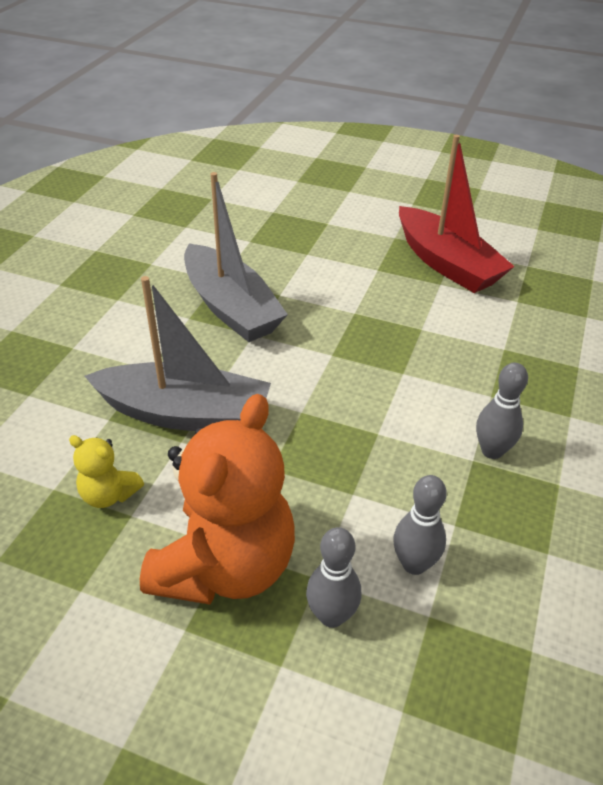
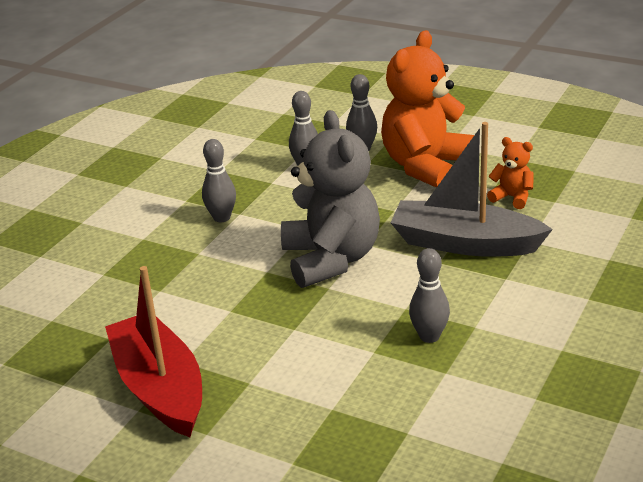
camera: 170 degrees left, 10 degrees down
yellow teddy bear [69,435,144,508] -> orange teddy bear [487,137,534,209]
grey boat [184,172,288,342] -> grey bowling pin [409,248,450,343]
none -> grey teddy bear [281,110,380,288]

